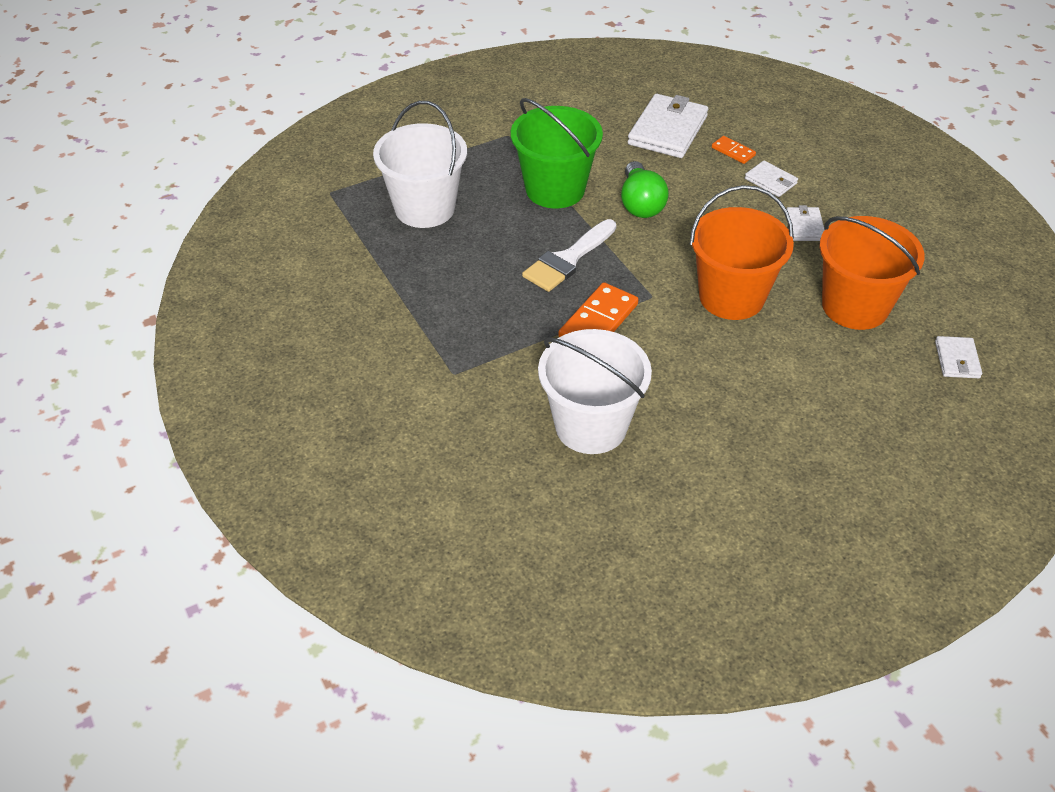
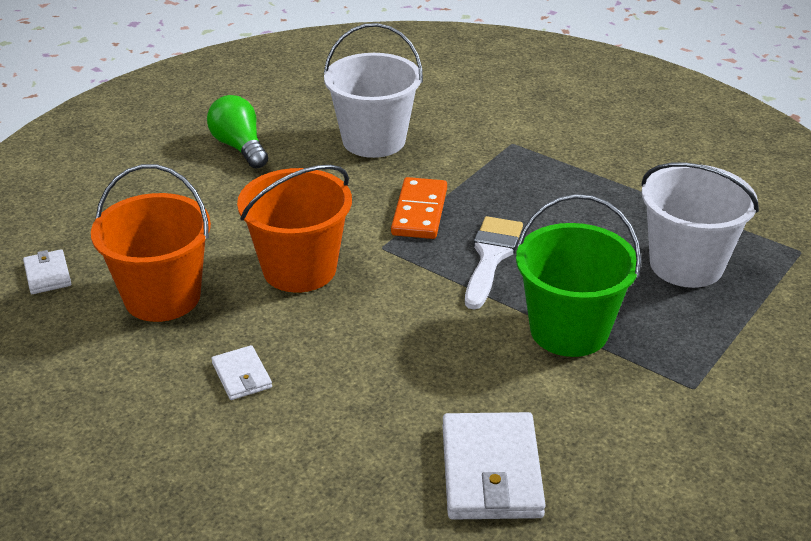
camera: 155 degrees right, 10 degrees down
green light bulb [621,161,669,218] -> green light bulb moved to [207,95,268,169]
orange domino [712,136,756,164] -> none
white wallet [745,161,798,197] -> none

